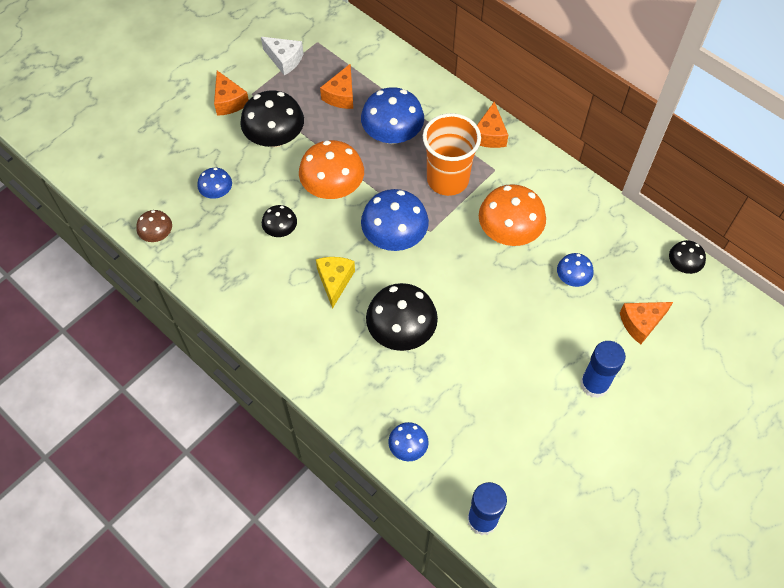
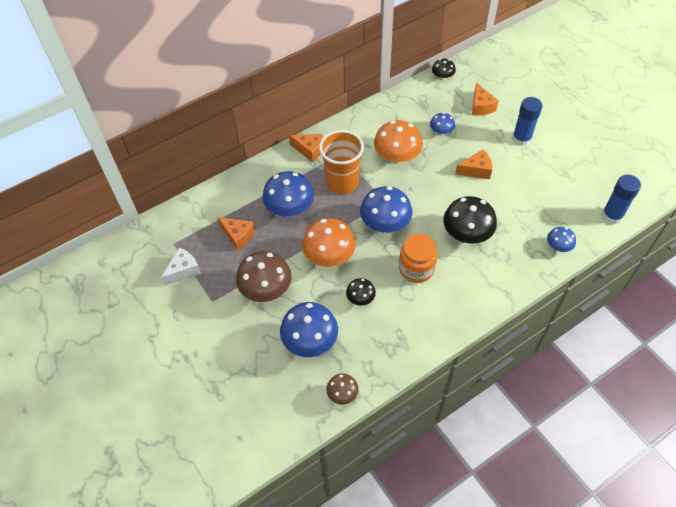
camera: 75 degrees left, 5 degrees down
blue mushroom [197,168,232,199] -> blue mushroom [280,302,338,357], size x1.88
orange cheese [214,71,249,116] -> orange cheese moved to [455,149,492,179]
black mushroom [240,91,304,147] -> brown mushroom [236,251,291,302]
yellow cheese [316,257,355,309] -> orange jar [399,234,438,283]

